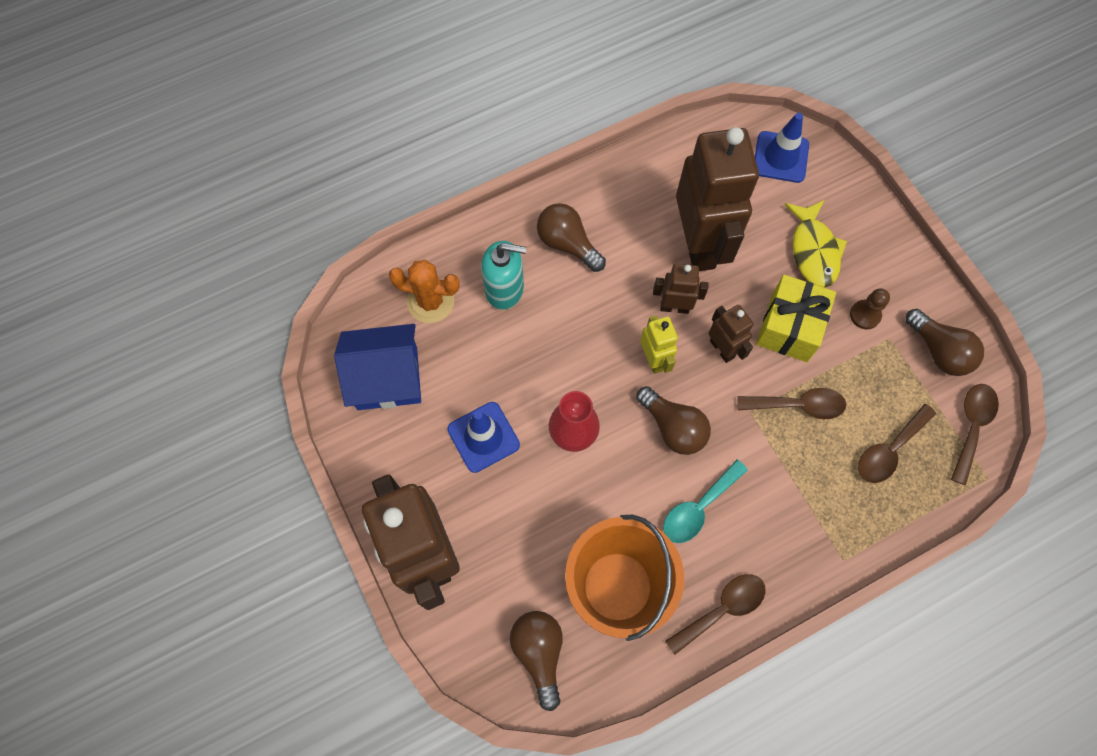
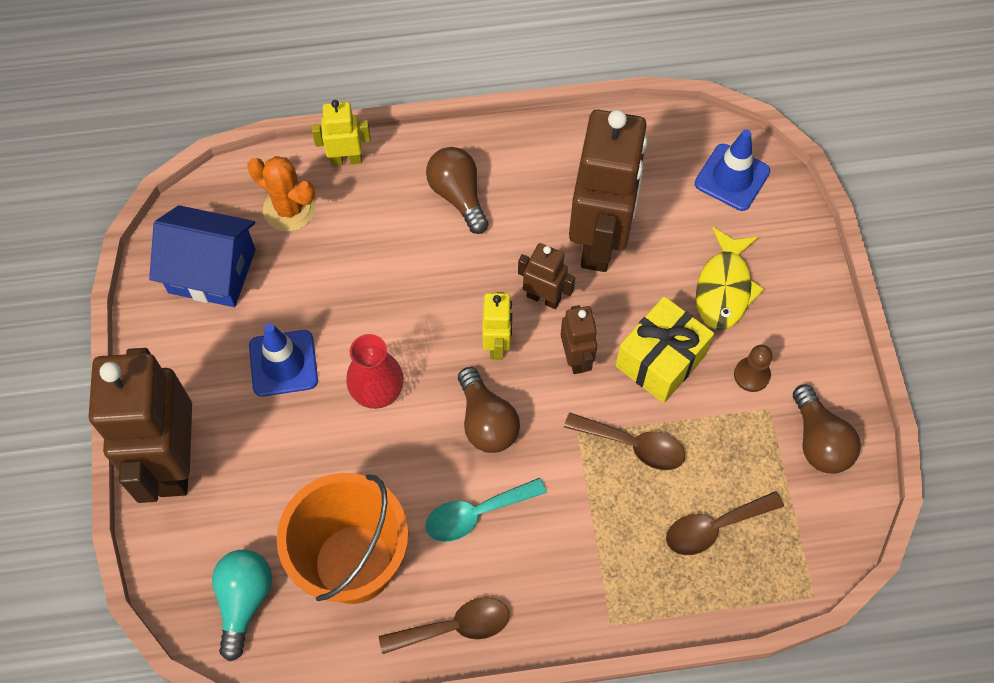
camera: 20 degrees right, 5 degrees down
turquoise soap dispenser [481,241,526,310] -> none
brown light bulb [510,611,563,711] -> turquoise light bulb [212,550,272,661]
brown spoon [951,384,999,485] -> none
none -> yellow robot [312,100,371,166]

